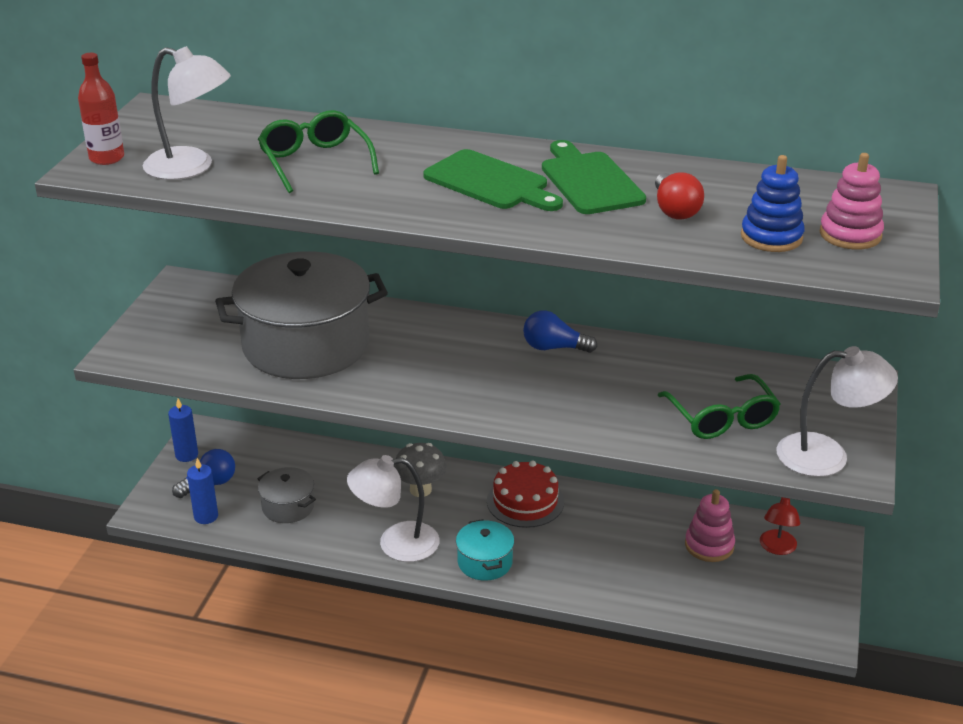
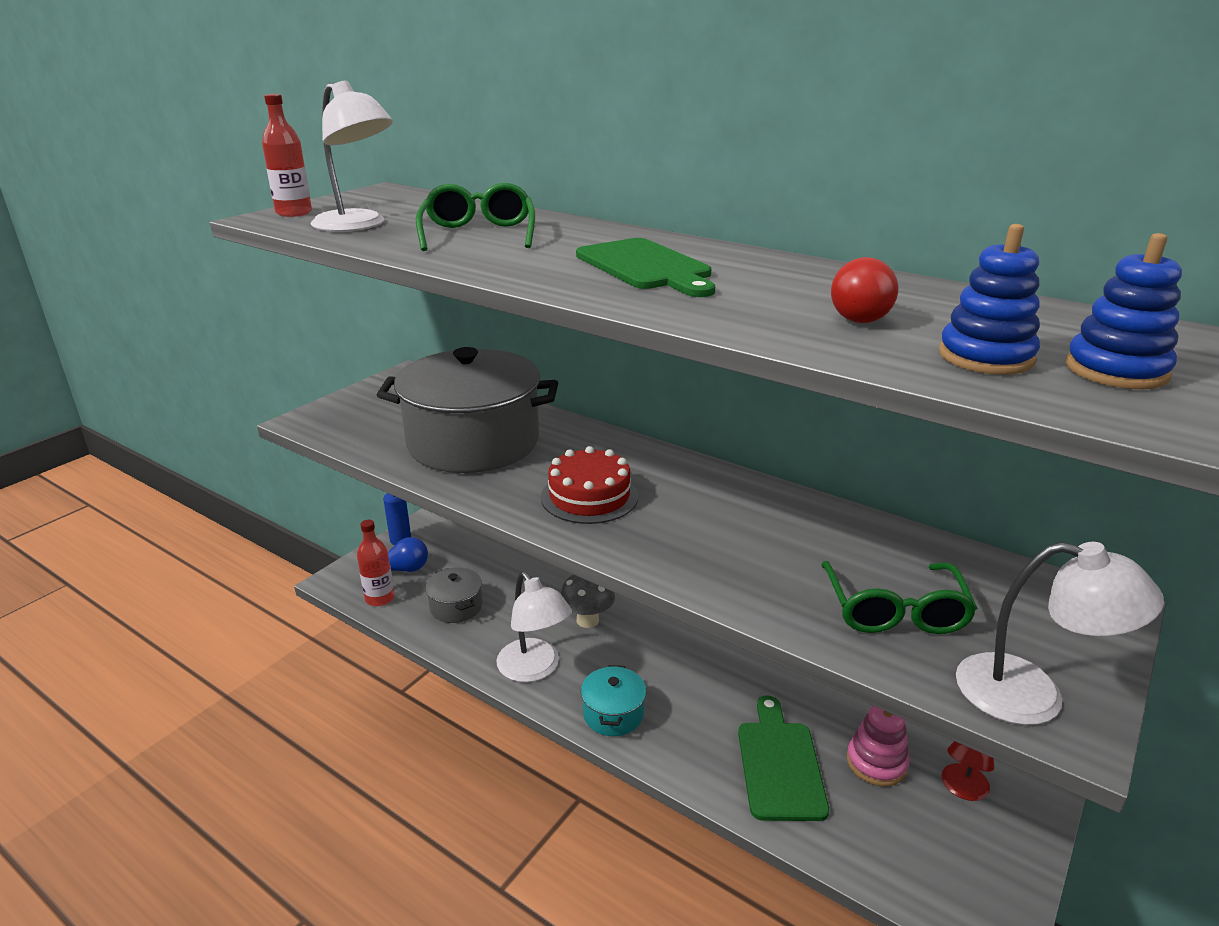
camera: 20 degrees right, 5 degrees down
blue candle [187,458,218,524] -> red bottle [357,520,395,606]
white lamp [347,455,439,562] -> white lamp turned 135 degrees counterclockwise [496,572,572,682]
red cake [487,461,564,528] -> red cake moved to [541,446,638,524]
blue light bulb [523,310,597,353] -> none
green cutting board [542,140,646,214] -> green cutting board moved to [738,696,829,821]
pink stacking toy [820,153,884,249] -> blue stacking toy [1065,233,1182,389]

